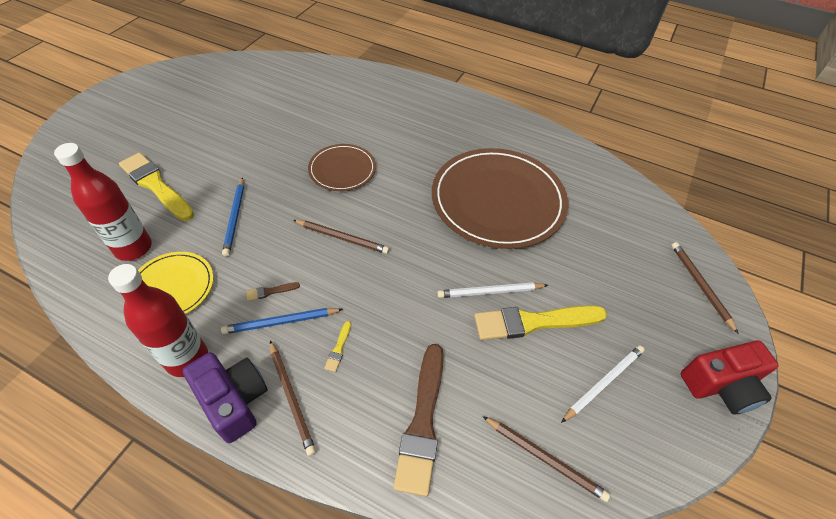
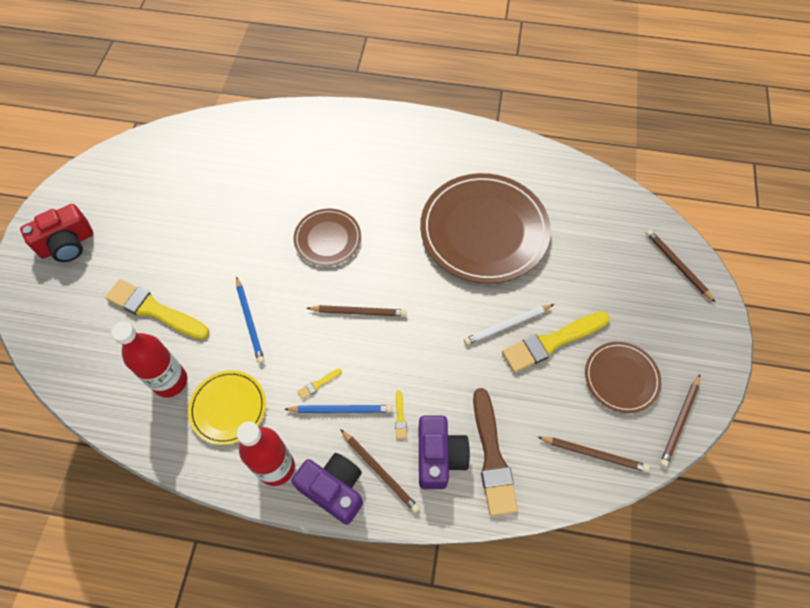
camera: 15 degrees left, 10 degrees up
blue pencil [221,308,343,334] -> blue pencil turned 150 degrees counterclockwise [284,405,392,413]
brown brush [246,282,300,301] -> yellow brush [297,368,342,400]
white pencil [561,345,645,423] -> brown plate [585,342,661,413]
red camera [681,340,779,414] -> red camera moved to [20,204,93,262]
none -> purple camera [419,416,470,489]
none -> brown pencil [660,374,700,467]

